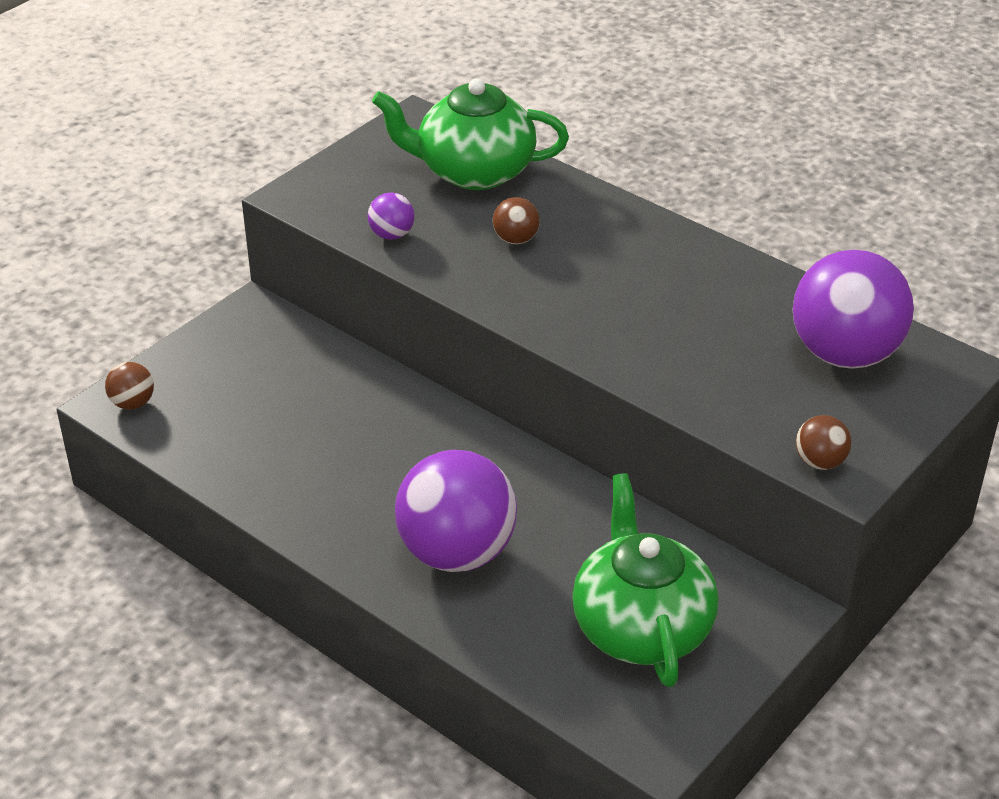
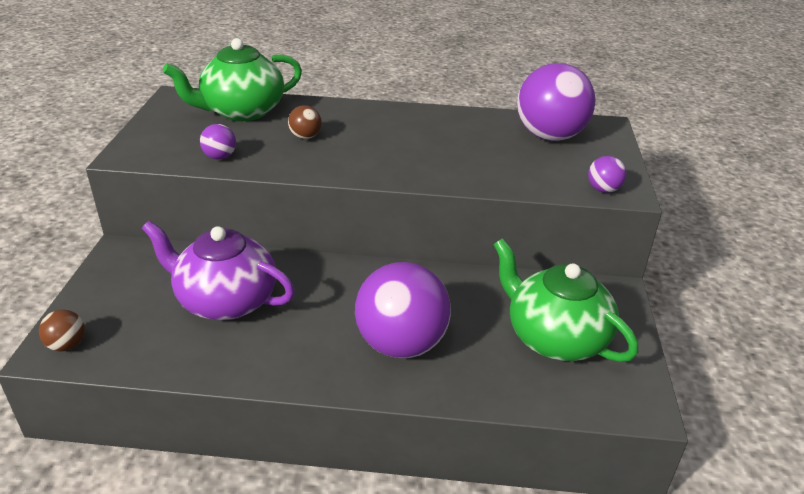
camera: 35 degrees left, 5 degrees down
brown ball [796,415,851,470] -> purple ball [588,156,626,193]
none -> purple teapot [142,221,295,320]

